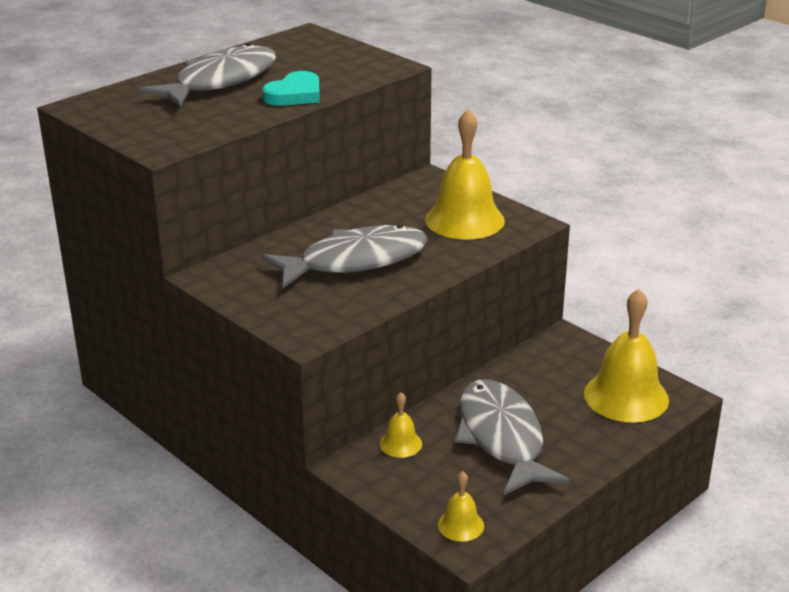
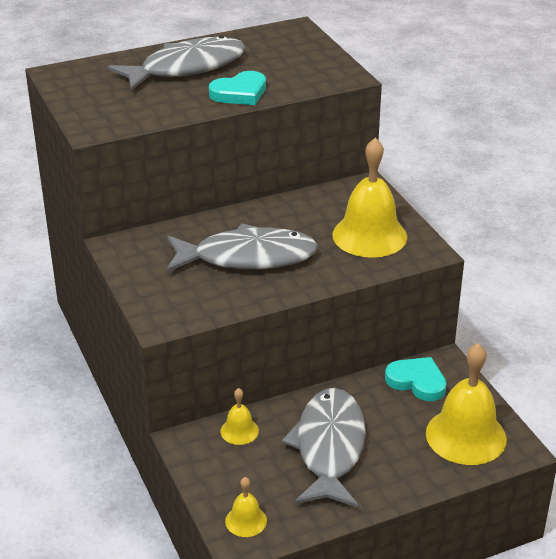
camera: 20 degrees right, 5 degrees up
none -> turquoise heart [385,357,447,401]

